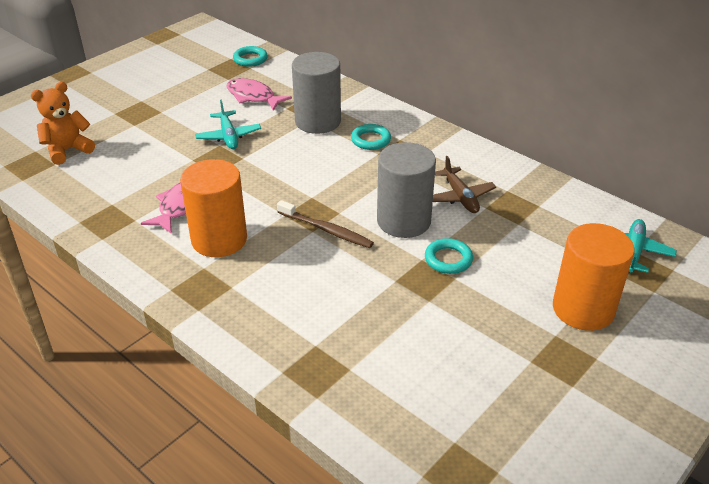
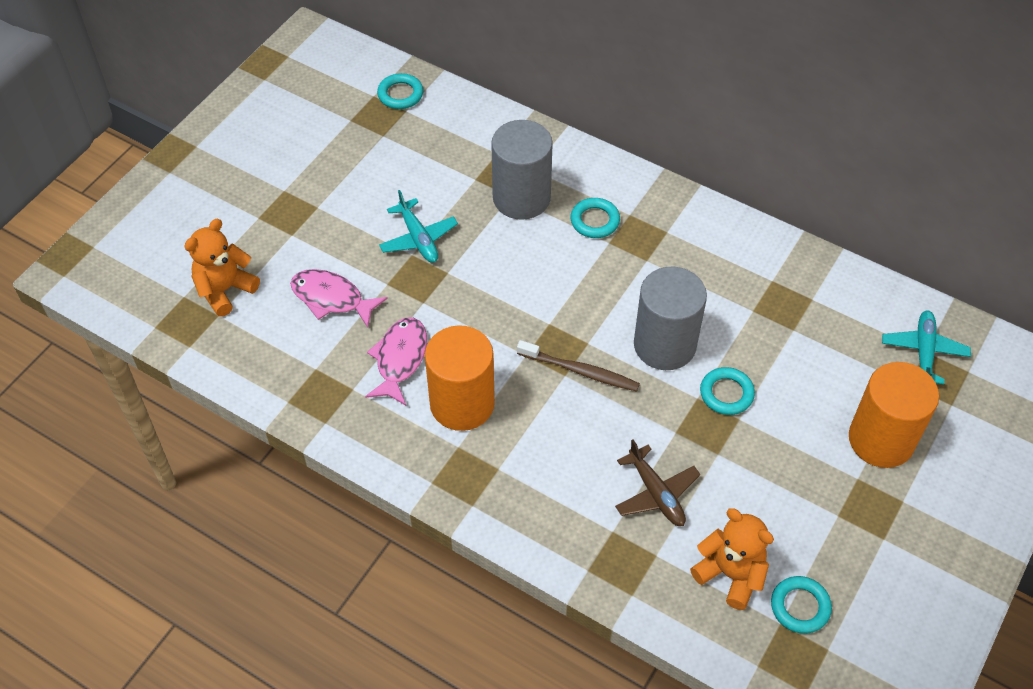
camera: 10 degrees left, 15 degrees up
pink fish [227,78,292,111] -> pink fish moved to [290,269,388,328]
brown plane [433,156,496,213] -> brown plane moved to [615,440,700,526]
none -> orange teddy bear [690,508,774,610]
none -> turquoise ring [771,576,832,634]

